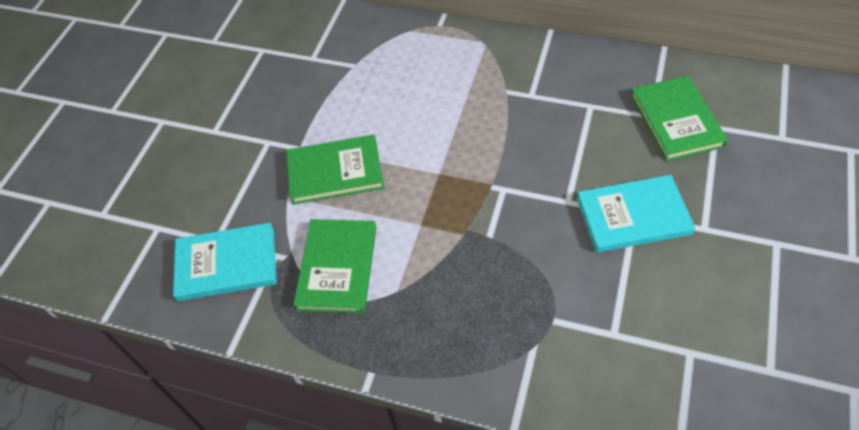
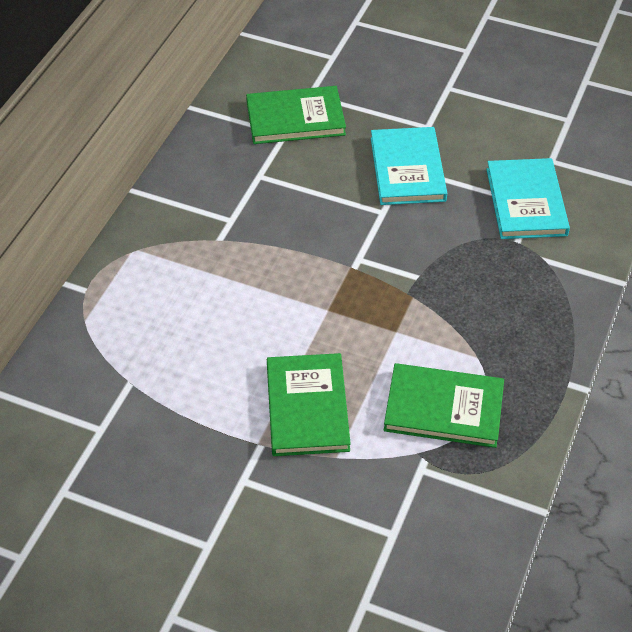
camera: 90 degrees left, 5 degrees down
turquoise book [173,223,277,301] -> turquoise book moved to [486,158,570,239]

